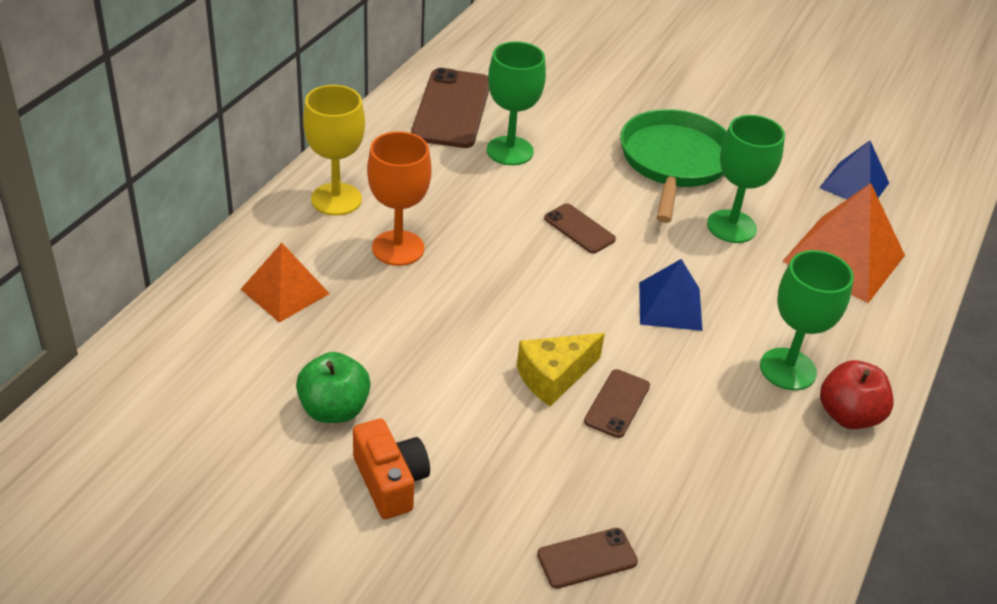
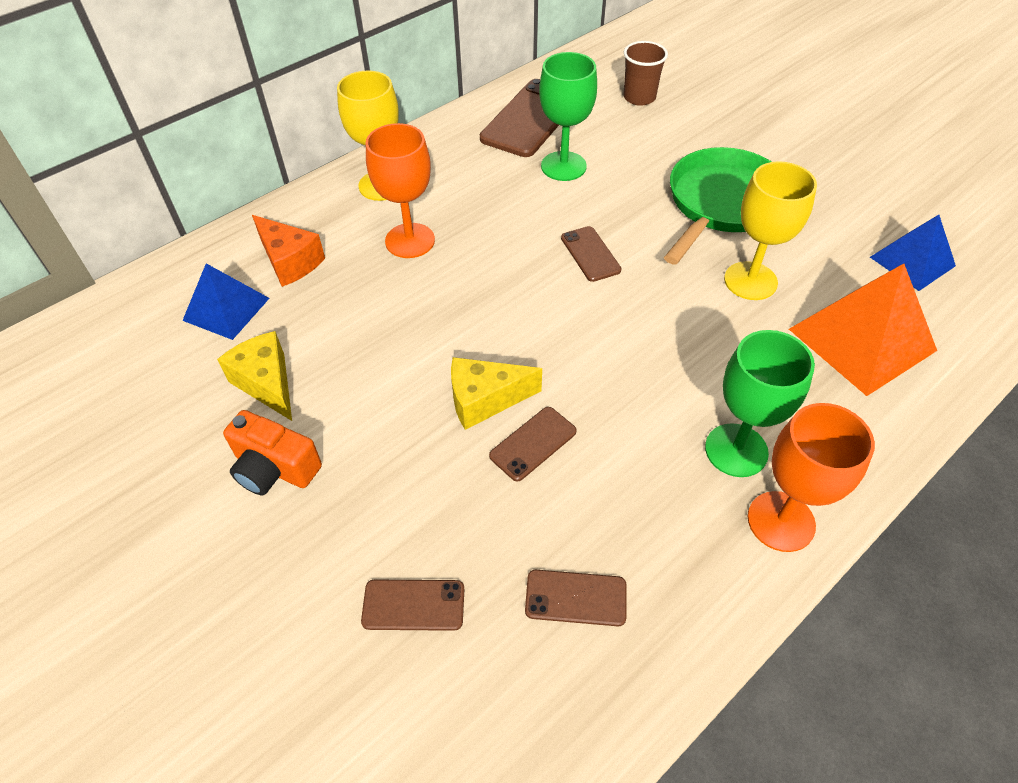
camera: 25 degrees right, 10 degrees up
orange pyramid [241,243,330,323] -> orange cheese [252,215,325,287]
green apple [296,352,371,423] -> yellow cheese [217,331,292,421]
orange camera [353,419,430,519] -> orange camera turned 120 degrees clockwise [223,410,322,495]
blue pyramid [639,259,703,331] -> blue pyramid moved to [182,264,270,340]
green goblet [707,115,785,243] -> yellow goblet [724,161,817,300]
red apple [820,360,894,429] -> orange goblet [748,403,875,552]
none -> brown phone [525,570,626,626]
none -> brown cup [623,41,668,106]

